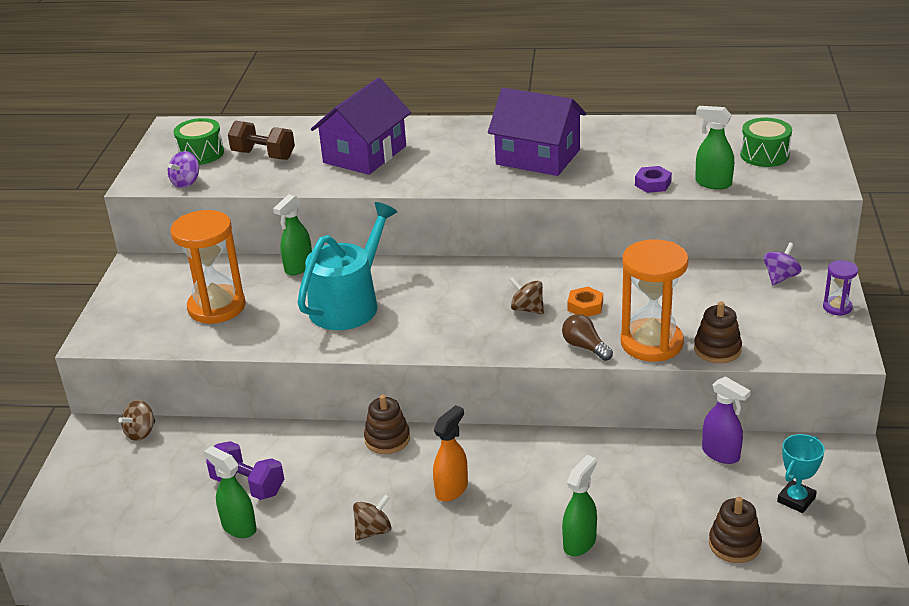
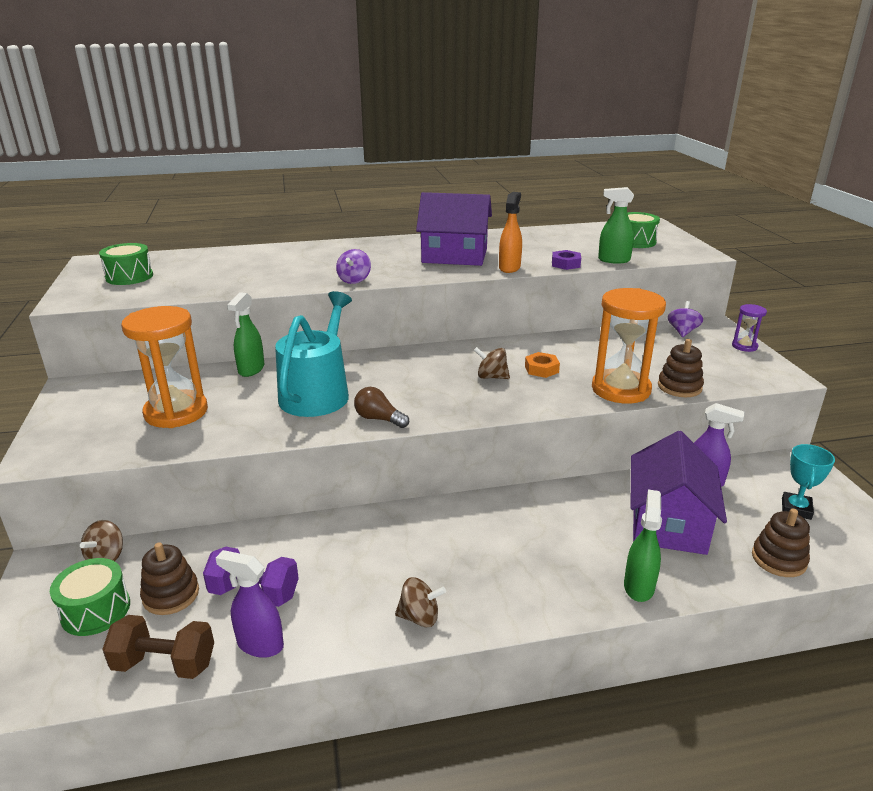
camera: 20 degrees left, 5 degrees down
purple spinning top [168,151,199,188] -> purple spinning top moved to [336,249,371,284]
green spray bottle [204,446,257,538] -> purple spray bottle [216,550,284,658]
brown dumbbell [228,121,295,160] -> brown dumbbell moved to [102,615,214,679]
purple house [311,77,411,175] -> purple house moved to [630,431,727,555]
brown spinning top [353,494,392,541] -> brown spinning top turned 60 degrees clockwise [395,577,446,627]
brown stacking toy [364,395,410,454] -> brown stacking toy moved to [140,542,199,615]
orange spray bottle [433,405,468,502] -> orange spray bottle moved to [499,192,522,273]
brown light bulb [562,314,613,361] -> brown light bulb moved to [354,387,409,428]
none -> green drum [50,558,130,636]

